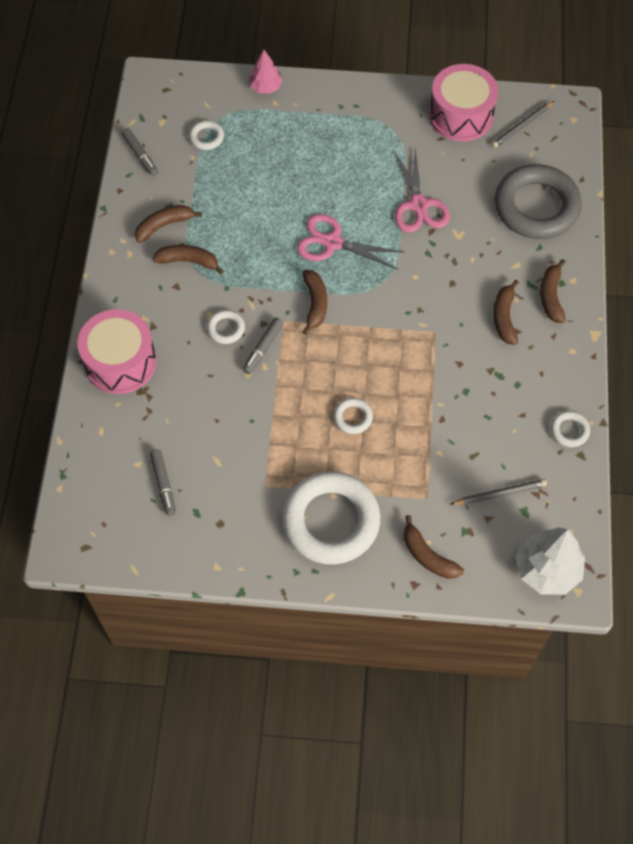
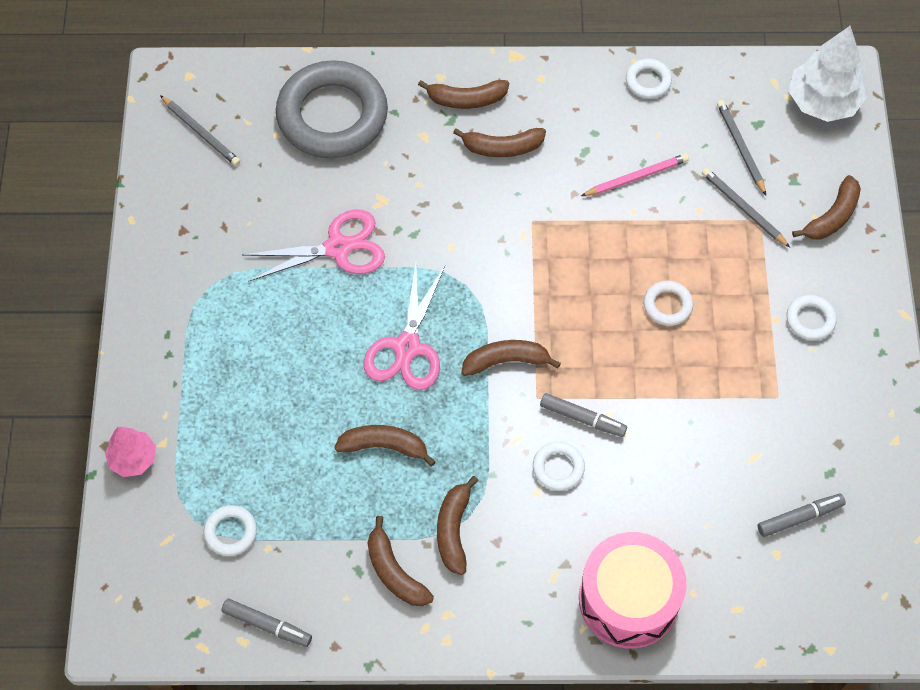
camera: 95 degrees left, 0 degrees up
grey marker [121,128,158,176] -> grey marker turned 60 degrees clockwise [222,599,312,647]
white ring [282,471,380,565] -> white ring [786,295,837,340], size x0.42
pink drum [429,64,498,141] -> none
none -> brown banana [334,425,436,467]
none -> pink pencil [581,154,689,196]
none -> grey pencil [702,168,790,247]

